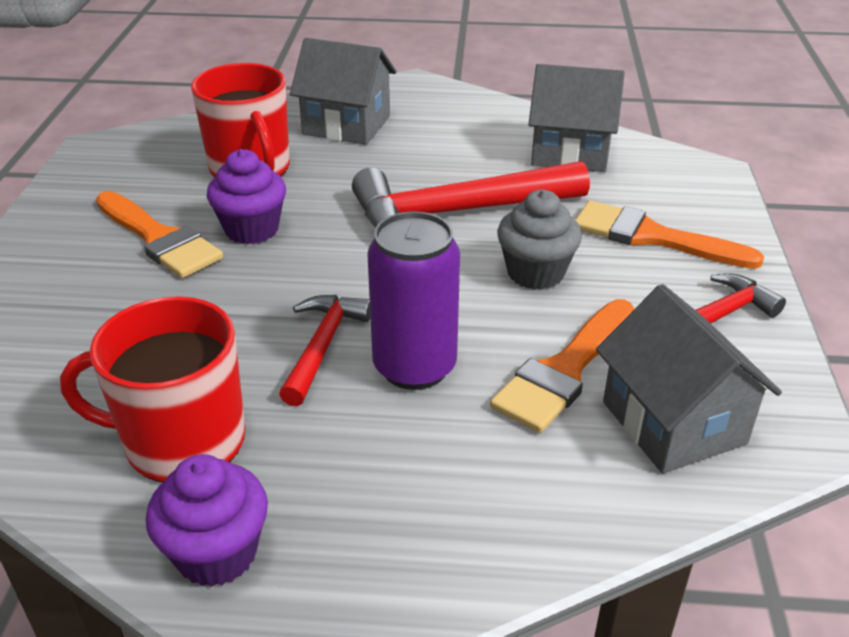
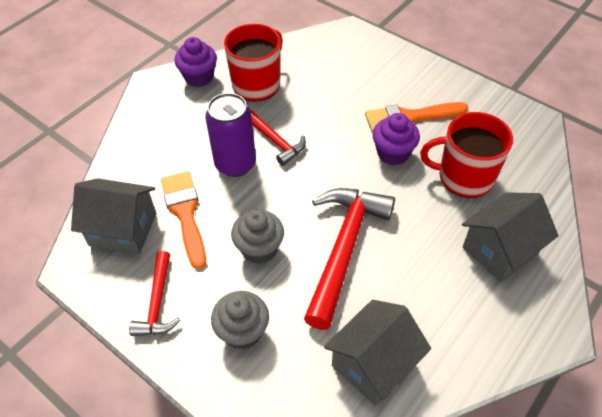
camera: 125 degrees right, 15 degrees up
orange brush [575,201,764,269] -> grey cupcake [211,291,269,350]

